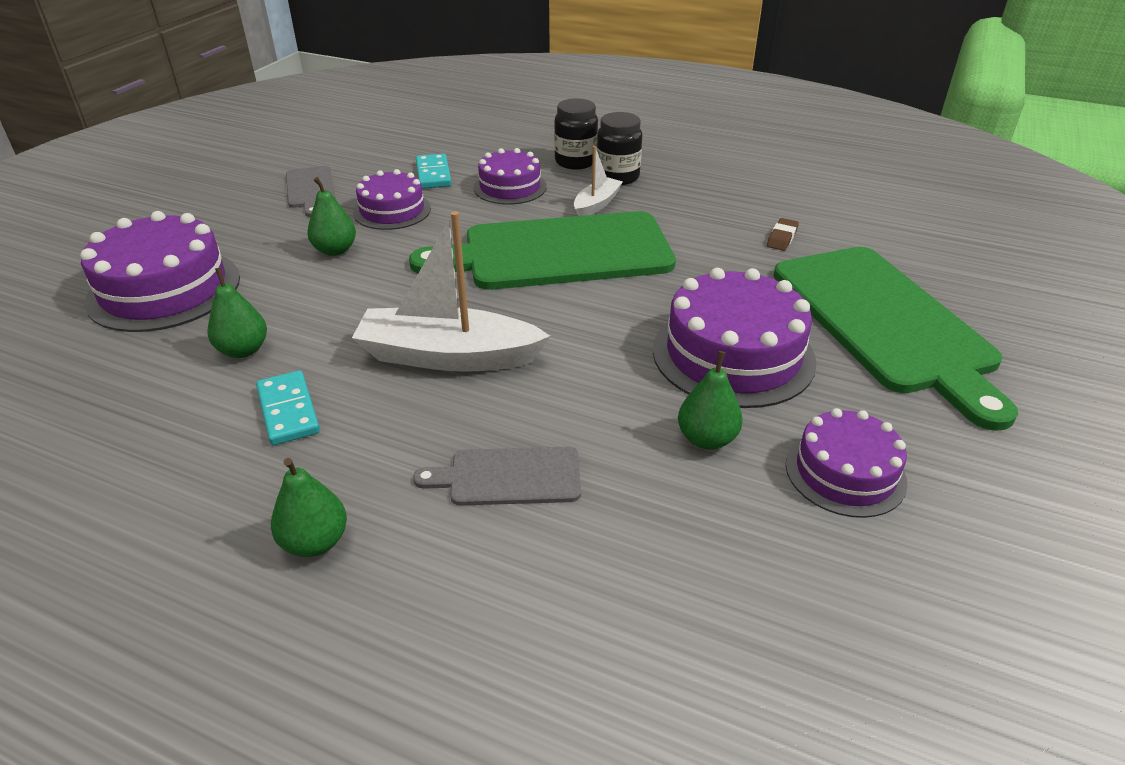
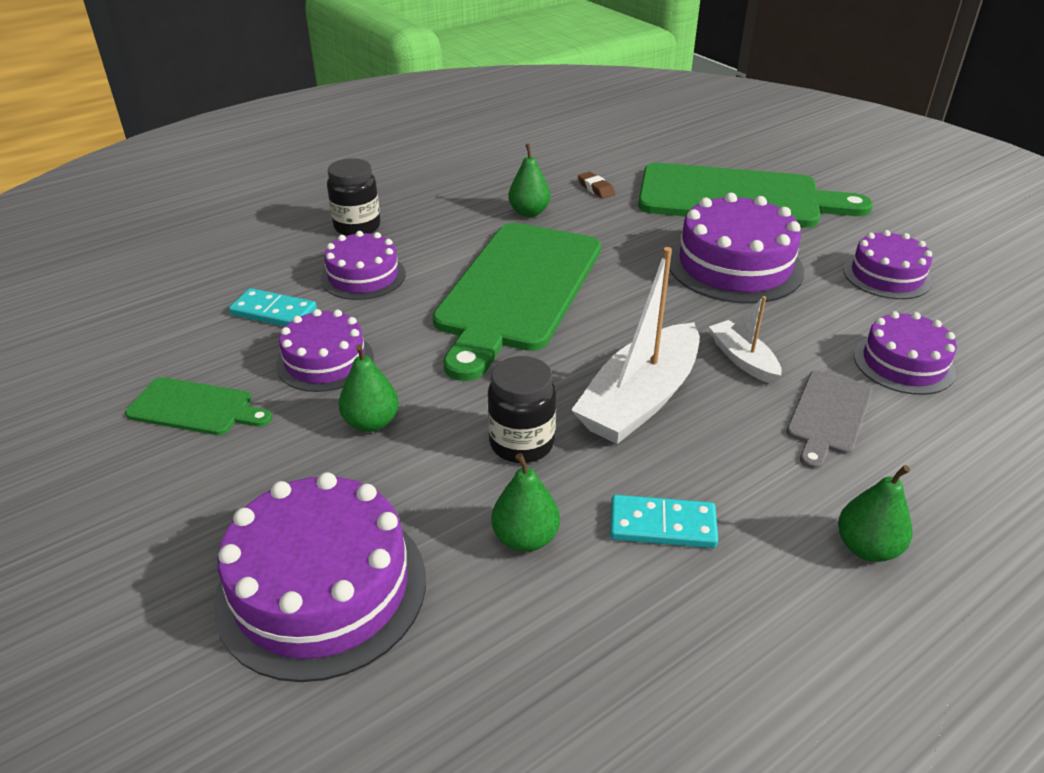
camera: 60 degrees left, 0 degrees up
grey cutting board [286,166,335,217] -> green cutting board [125,377,272,435]
white boat [574,146,623,216] -> white boat moved to [709,296,782,384]
black jar [597,112,642,185] -> black jar moved to [488,356,556,463]
green pear [678,351,743,450] -> green pear moved to [508,143,551,217]
none -> purple cake [854,311,957,395]

